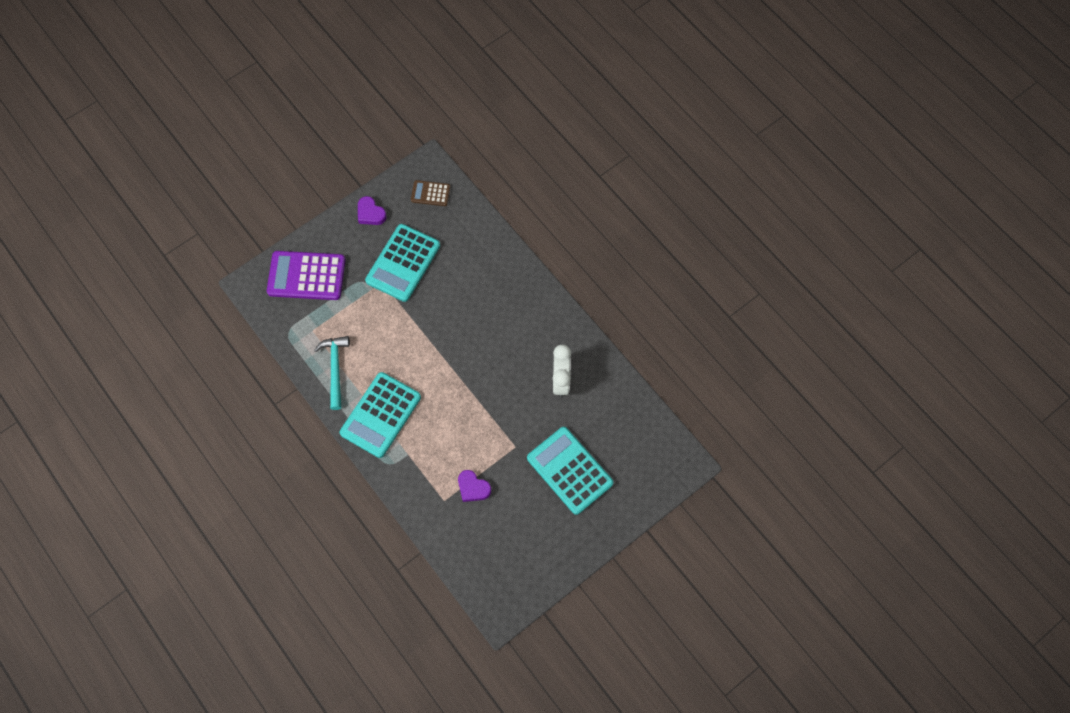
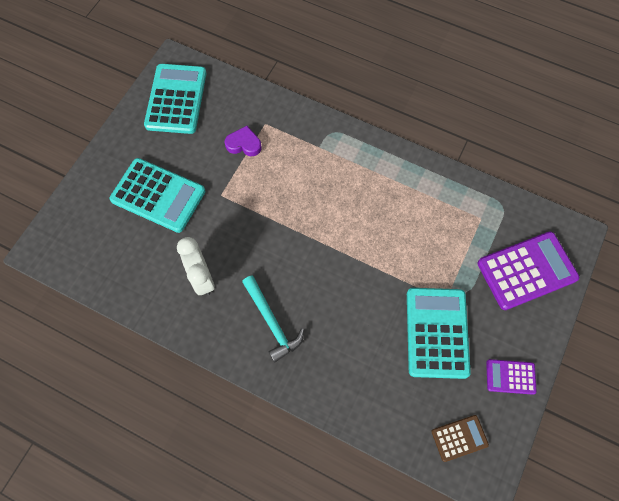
camera: 155 degrees right, 0 degrees up
turquoise hammer [314,336,350,410] -> turquoise hammer moved to [242,276,304,363]
turquoise calculator [340,372,421,458] -> turquoise calculator moved to [144,64,206,134]
purple heart [358,196,387,225] -> purple calculator [486,359,537,395]

